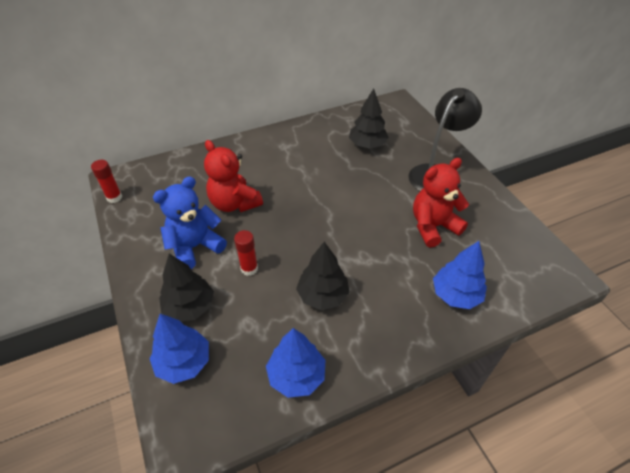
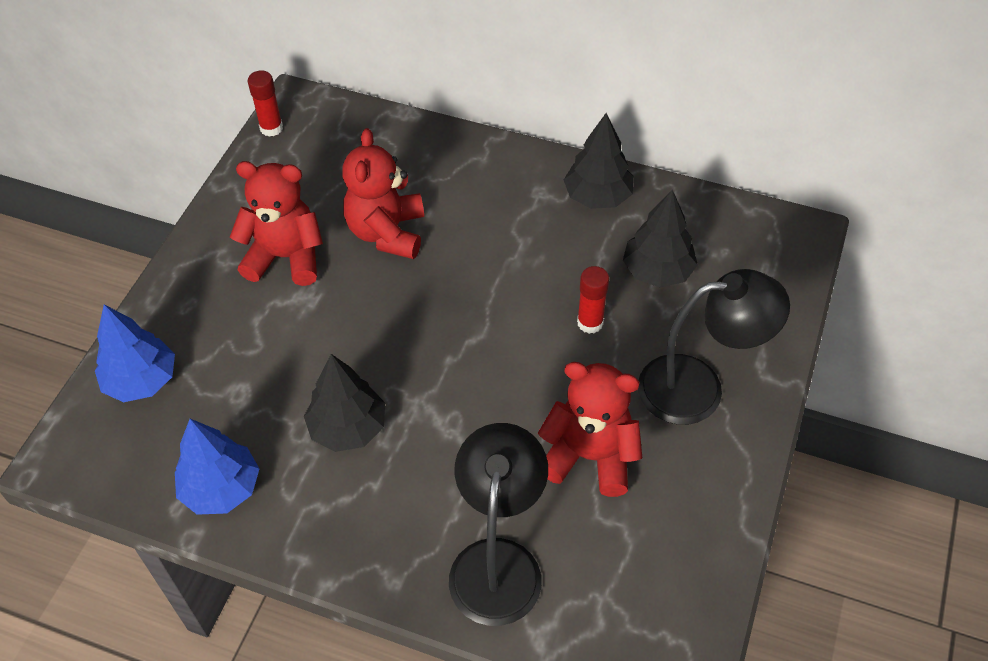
camera: 45 degrees right, 5 degrees up
blue teddy bear [153,176,227,269] -> red teddy bear [230,161,323,286]
black tree [159,254,214,321] -> black tree moved to [564,113,634,209]
red glue stick [234,230,258,276] -> red glue stick moved to [577,266,609,334]
blue tree [433,241,487,309] -> black lamp [449,423,548,626]

